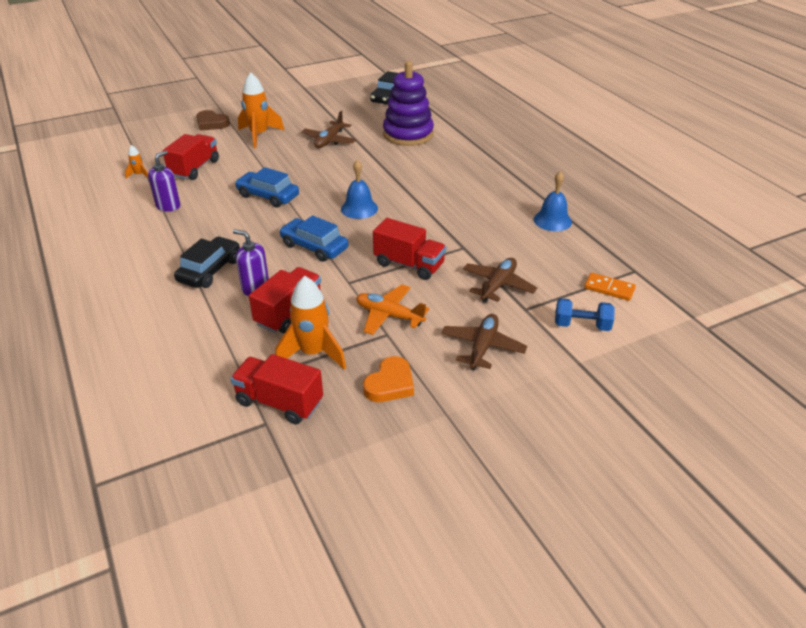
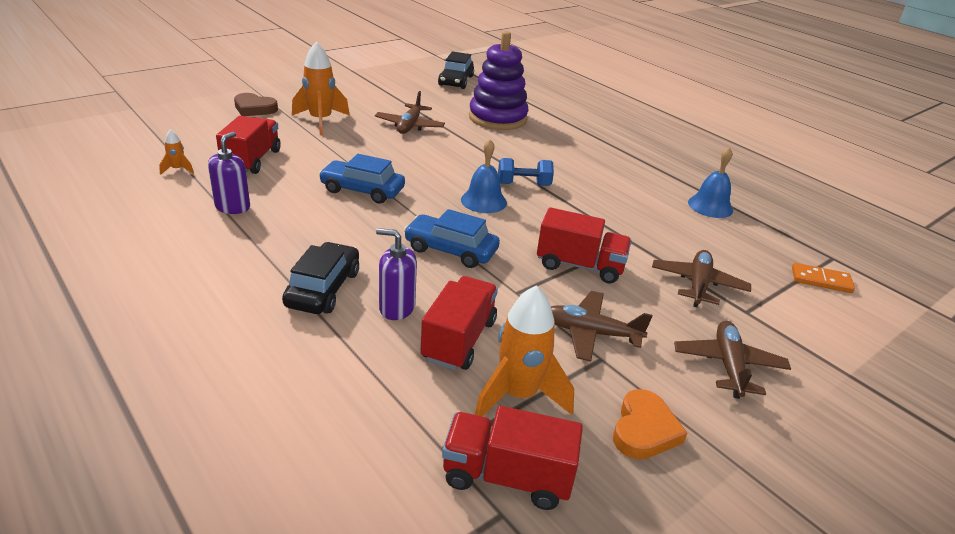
camera: 15 degrees left, 5 degrees down
orange plane [356,285,429,335] -> brown plane [551,291,653,362]
blue dumbbell [555,298,615,331] -> blue dumbbell moved to [498,158,554,186]

